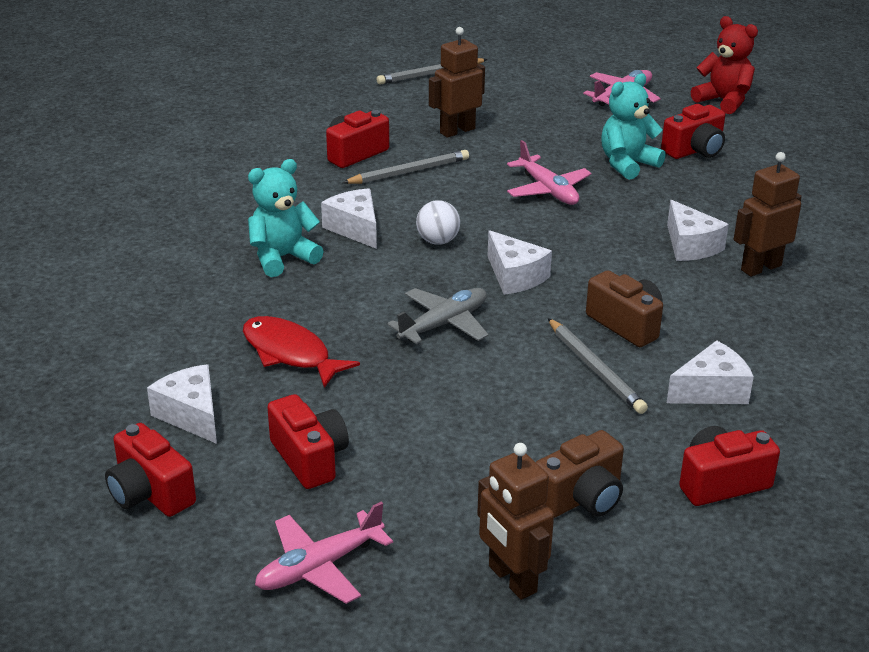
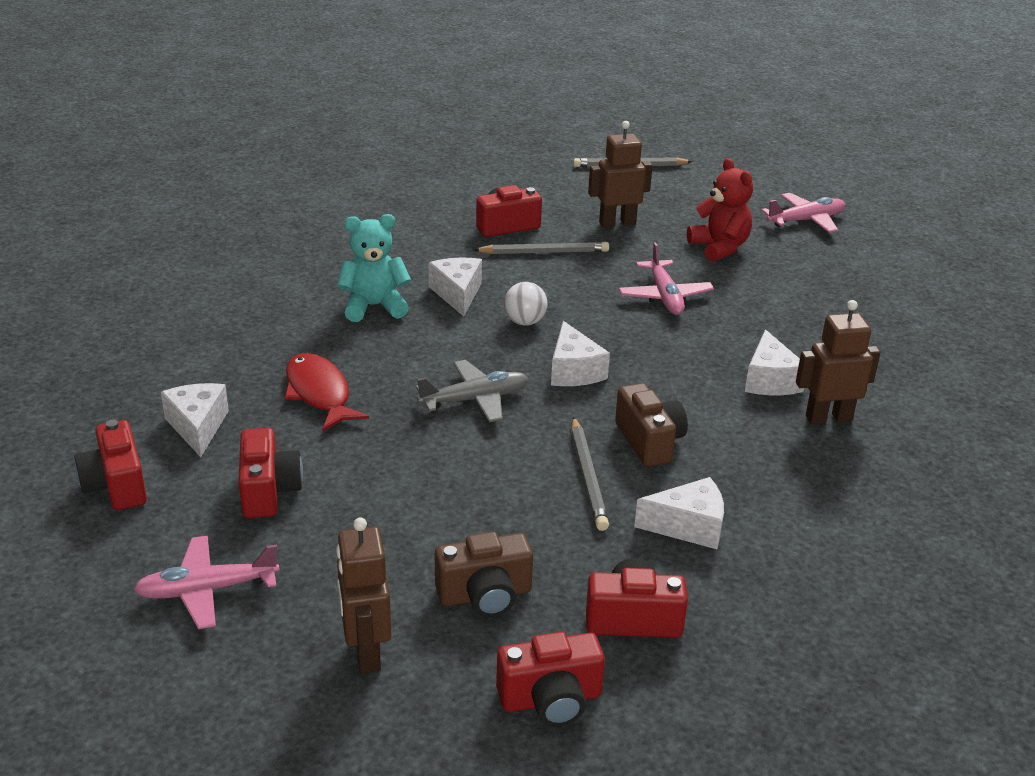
camera: 20 degrees right, 0 degrees up
turquoise teddy bear [601,73,666,180] -> none
red camera [661,104,725,159] -> red camera moved to [496,632,605,727]
red teddy bear [691,16,758,114] -> red teddy bear moved to [687,158,753,262]

